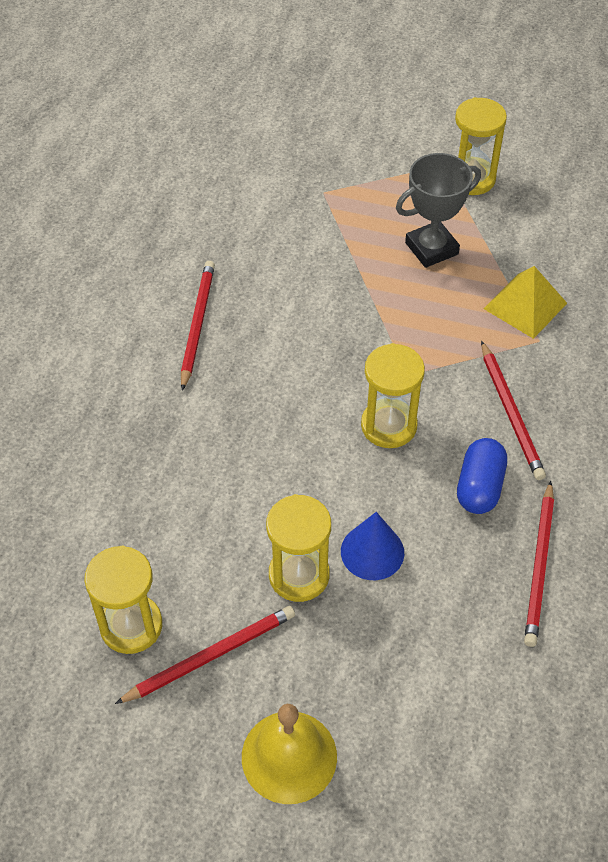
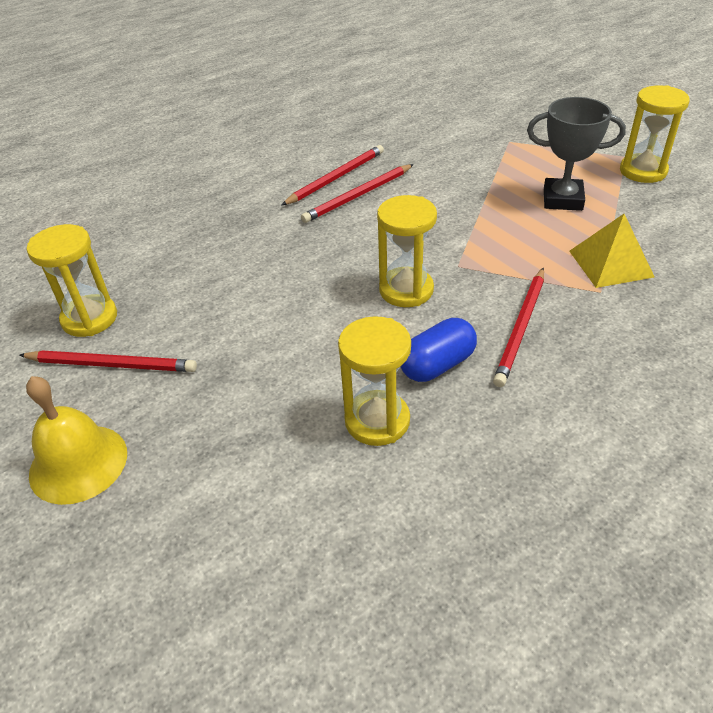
camera: 40 degrees right, 10 degrees down
yellow hourglass [266,494,331,602] -> yellow hourglass moved to [338,316,411,446]
blue cone [341,512,404,580] -> none
red pencil [524,481,554,647] -> red pencil moved to [301,164,414,223]

